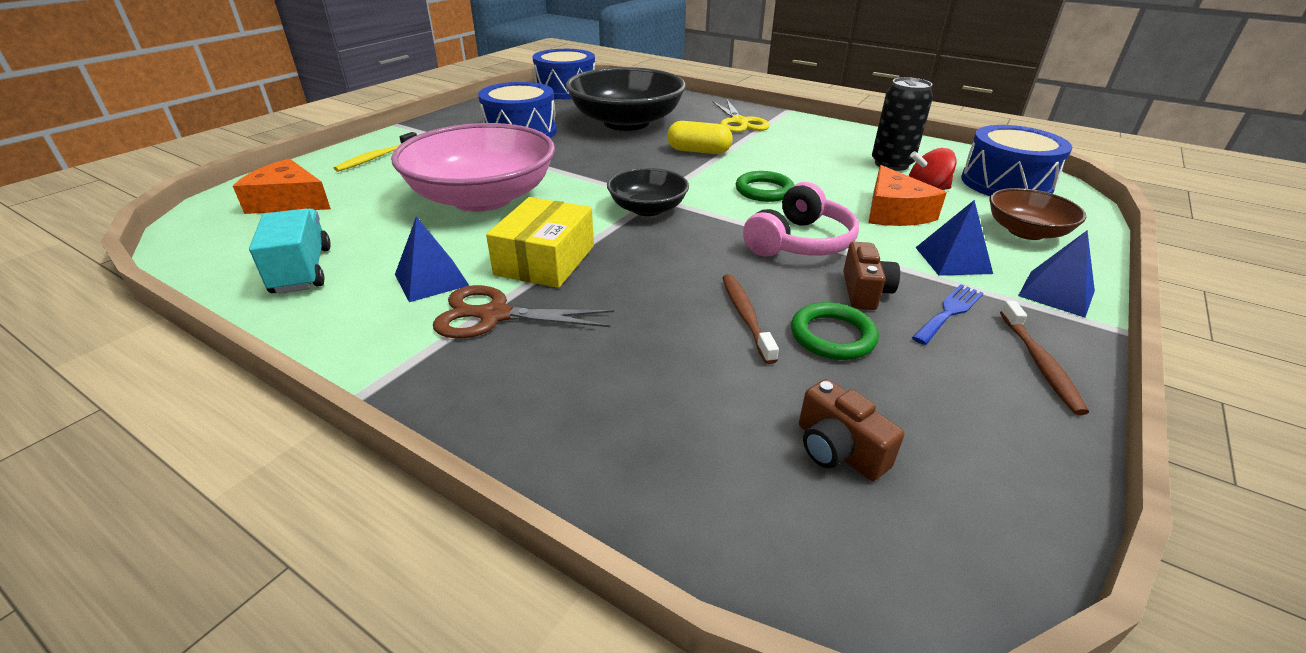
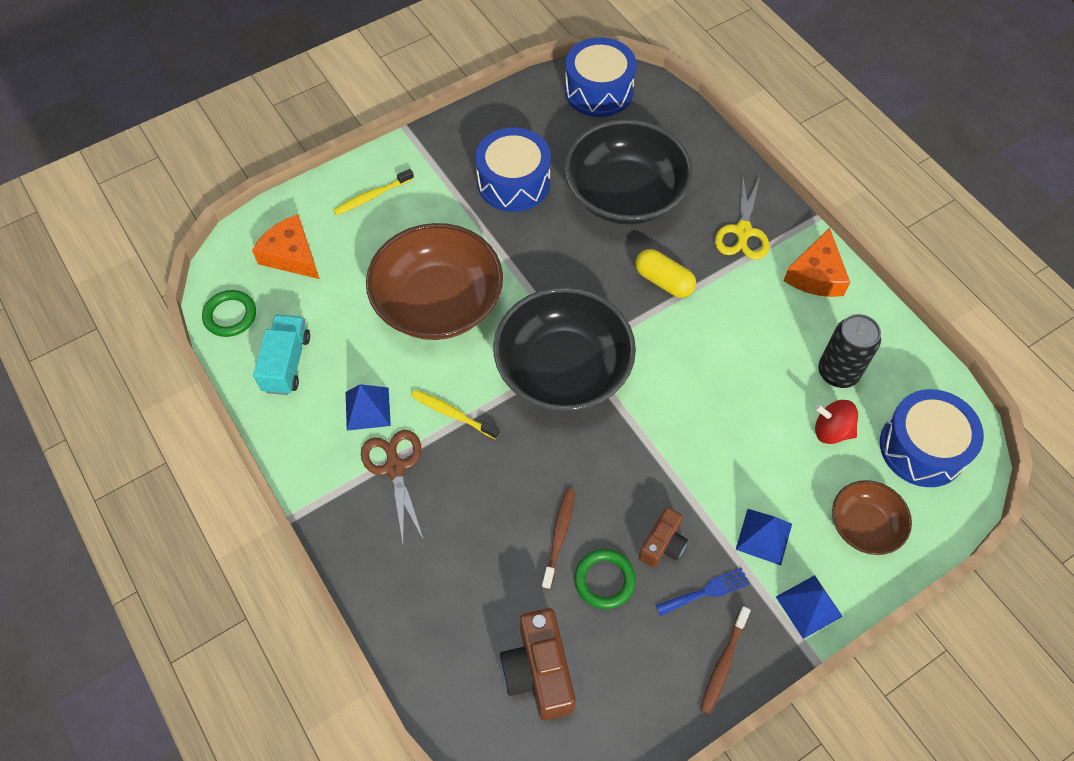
camera: 25 degrees right, 25 degrees up
pink bowl [391,123,555,212] -> brown bowl [366,223,503,340]
brown scissors [433,285,614,339] -> brown scissors turned 45 degrees clockwise [361,430,424,543]
yellow box [486,197,594,288] -> yellow toothbrush [411,390,500,439]
black bowl [607,168,689,216] -> black bowl [493,287,636,412], size x1.93
green ring [736,171,794,202] -> green ring moved to [202,290,256,337]
pink headphones [743,182,859,257] -> none
brown camera [799,379,904,481] -> brown camera [500,608,576,720], size x1.66
orange cheese [868,165,947,226] -> orange cheese moved to [784,228,850,297]

